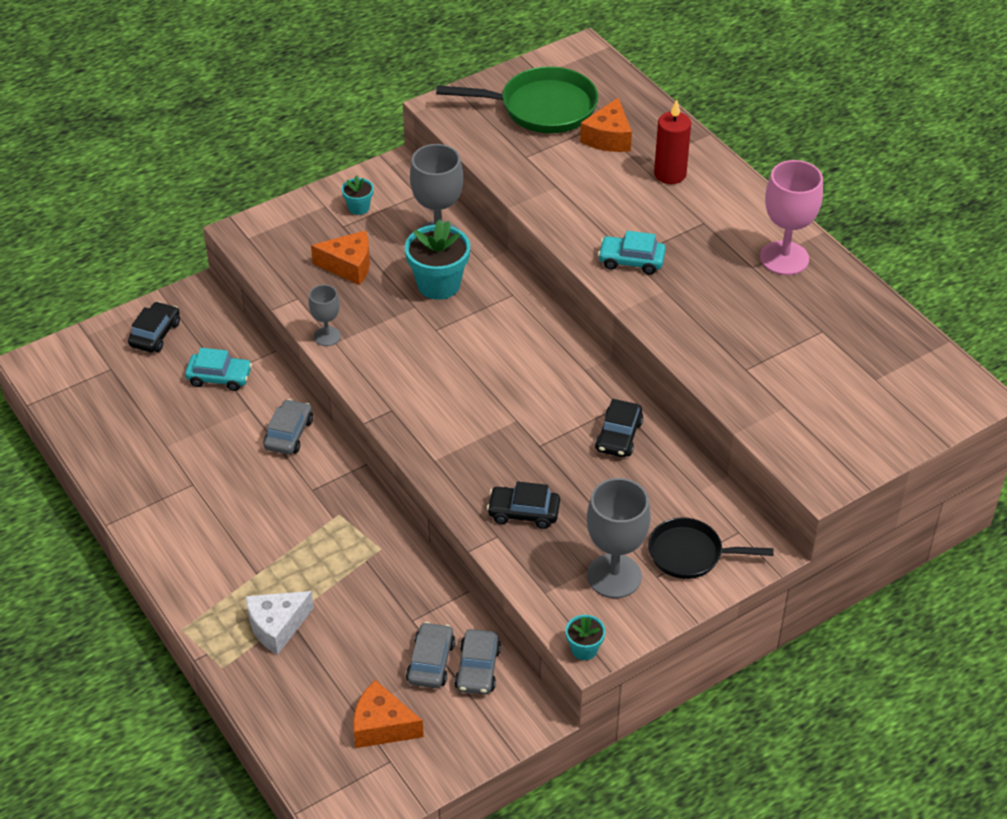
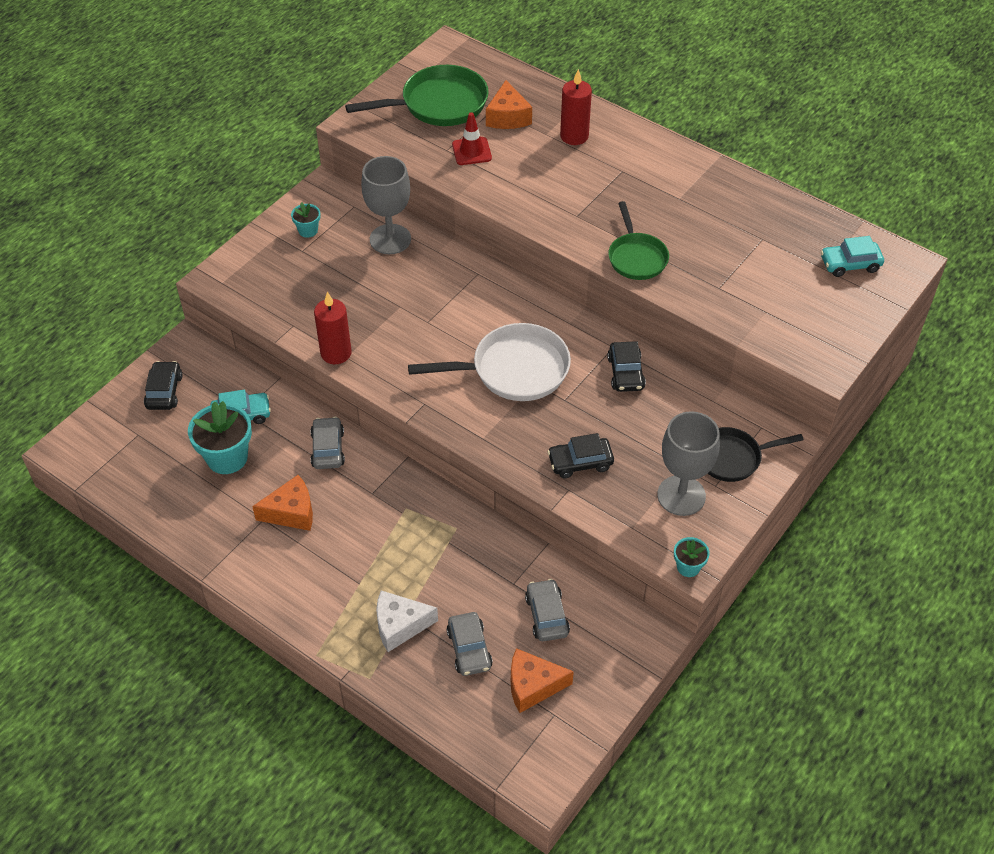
camera: 20 degrees left, 5 degrees up
white cheese [246,591,314,655] -> white cheese turned 45 degrees clockwise [376,590,438,652]
grey goblet [309,285,341,346] -> red candle [314,291,351,364]
orange cheese [311,231,370,285] -> orange cheese moved to [252,475,313,531]
turquoise flower pot [405,219,470,300] -> turquoise flower pot moved to [188,401,252,474]
grey car [454,629,501,694] -> grey car moved to [447,612,493,676]
turquoise car [598,231,666,275] -> turquoise car moved to [821,236,884,277]
pink goblet [760,160,823,275] -> none
none -> white pan [408,323,571,401]
none -> red traffic cone [452,112,492,165]
none -> green pan [608,201,669,280]

